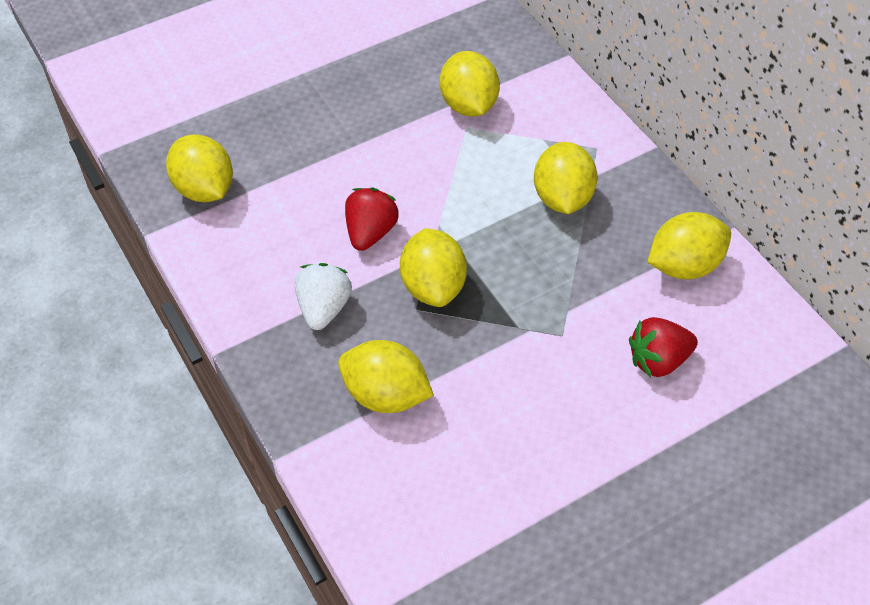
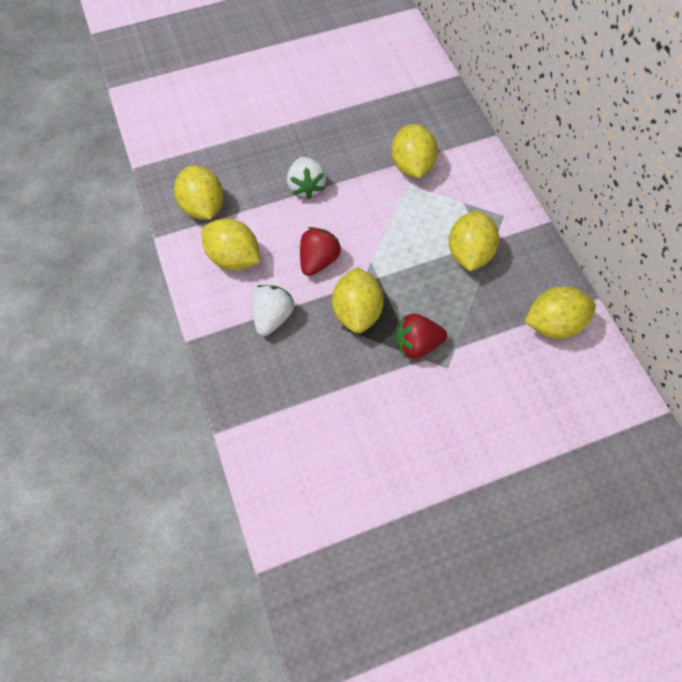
camera: 10 degrees right, 10 degrees up
yellow lemon [338,340,434,413] -> yellow lemon moved to [202,219,260,271]
red strawberry [629,317,698,377] -> red strawberry moved to [396,314,447,358]
none -> white strawberry [287,157,326,199]

